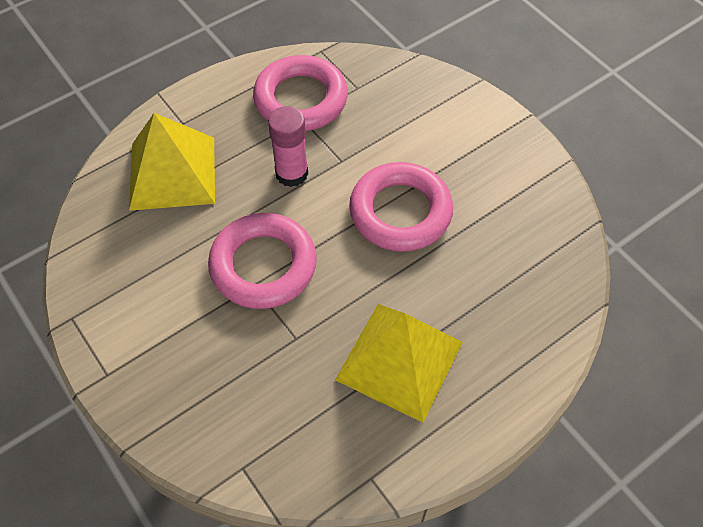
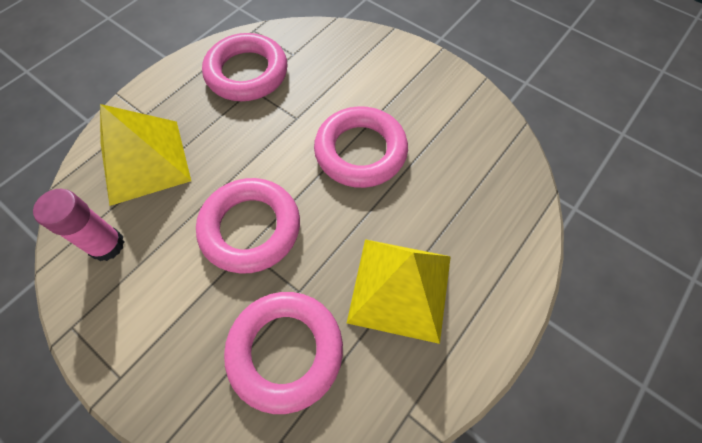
camera: 15 degrees left, 5 degrees up
pink glue stick [268,106,308,187] -> pink glue stick moved to [33,189,124,261]
none -> pink ring [224,292,343,414]

